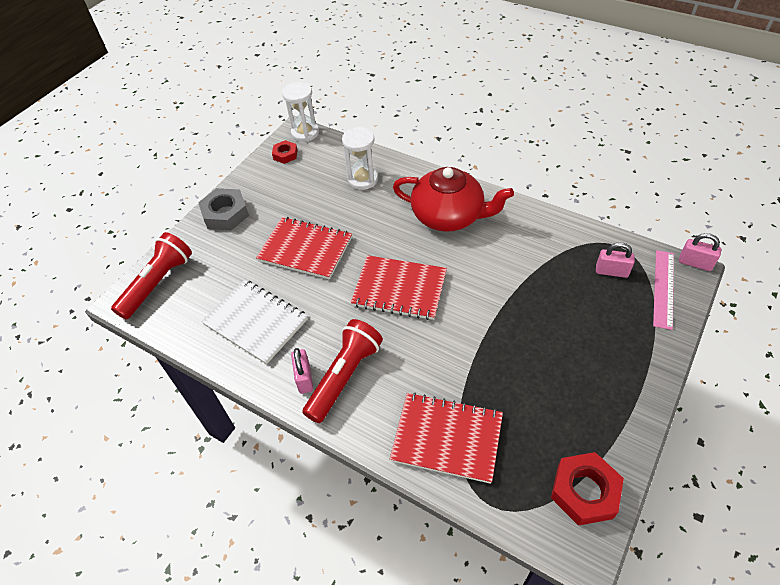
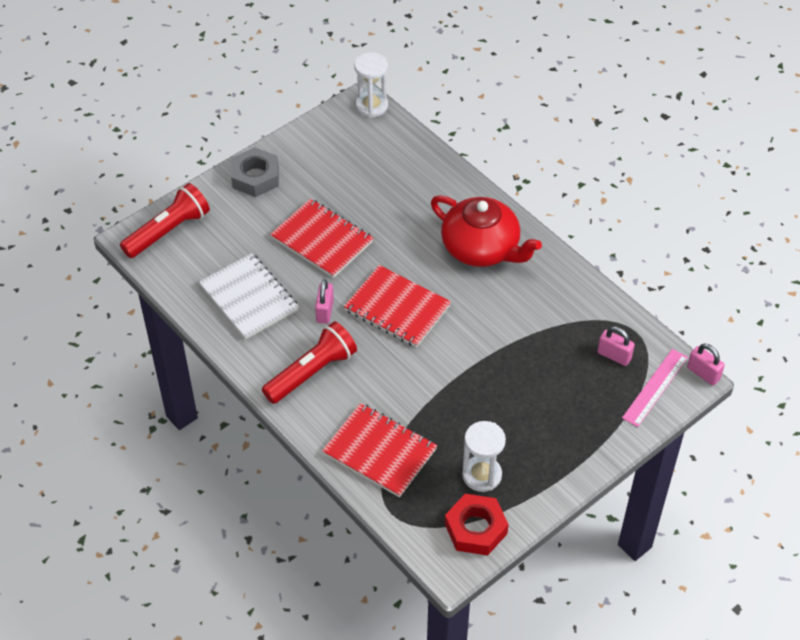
camera: 15 degrees right, 0 degrees up
red nut [272,140,298,164] -> none
pink padlock [291,348,313,394] -> pink padlock moved to [315,279,334,324]
white hourglass [342,127,378,190] -> white hourglass moved to [462,421,506,492]

